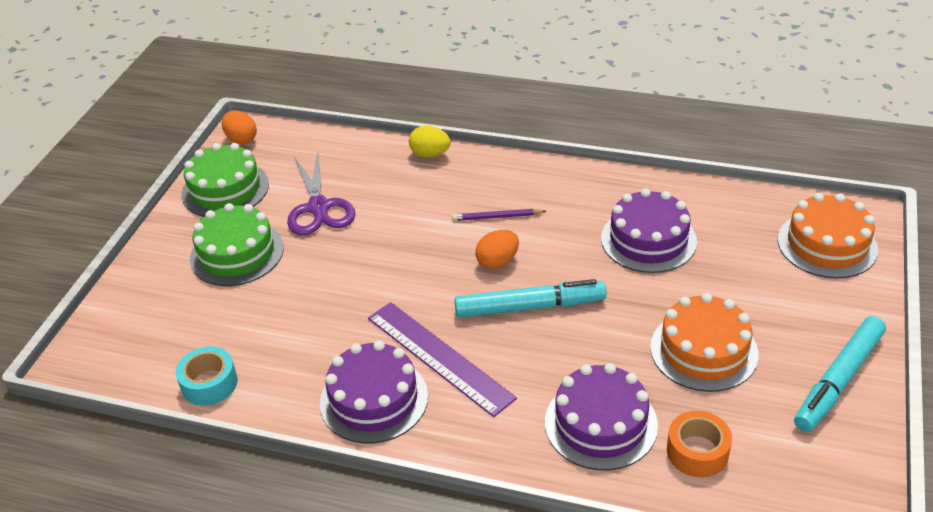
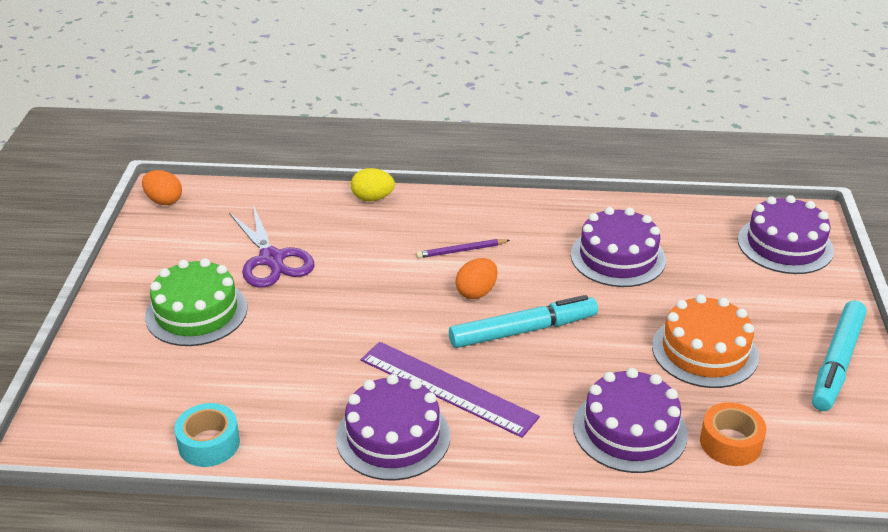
camera: 15 degrees left, 5 degrees down
green cake [181,143,269,217] -> none
orange cake [778,193,878,278] -> purple cake [738,195,834,274]

